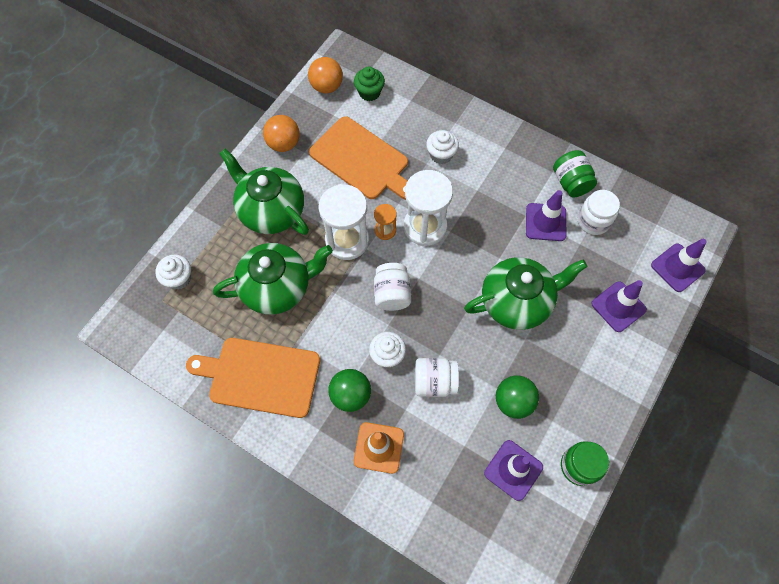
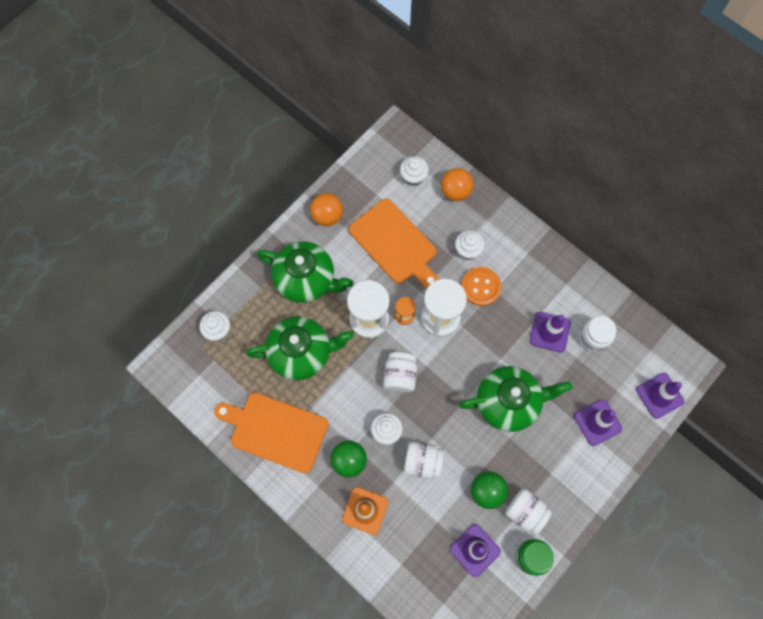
camera: 10 degrees right, 5 degrees up
green teapot [219,149,309,235] -> green teapot turned 150 degrees clockwise [257,241,353,303]
orange ball [308,57,343,93] -> orange ball moved to [441,168,474,201]
green cupcake [354,66,385,101] -> white cupcake [400,156,429,186]
green jar [553,150,597,197] -> none
none -> orange button [461,267,502,306]
none -> white jar [505,488,552,535]

